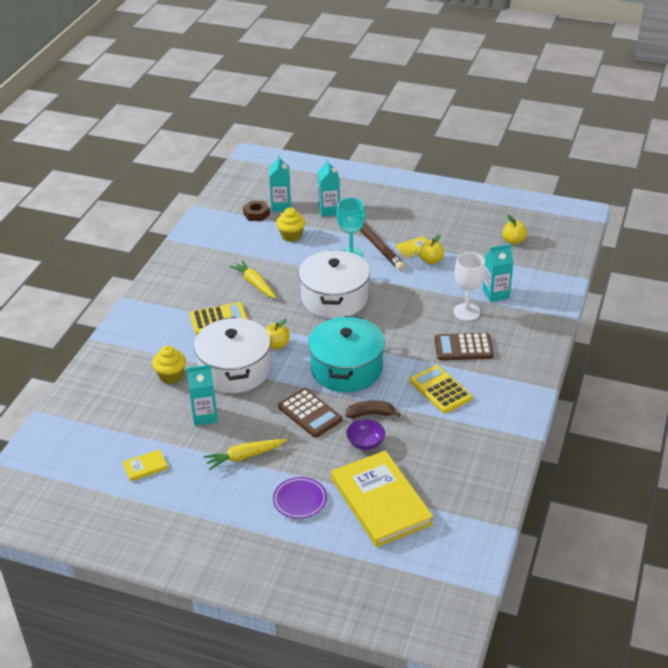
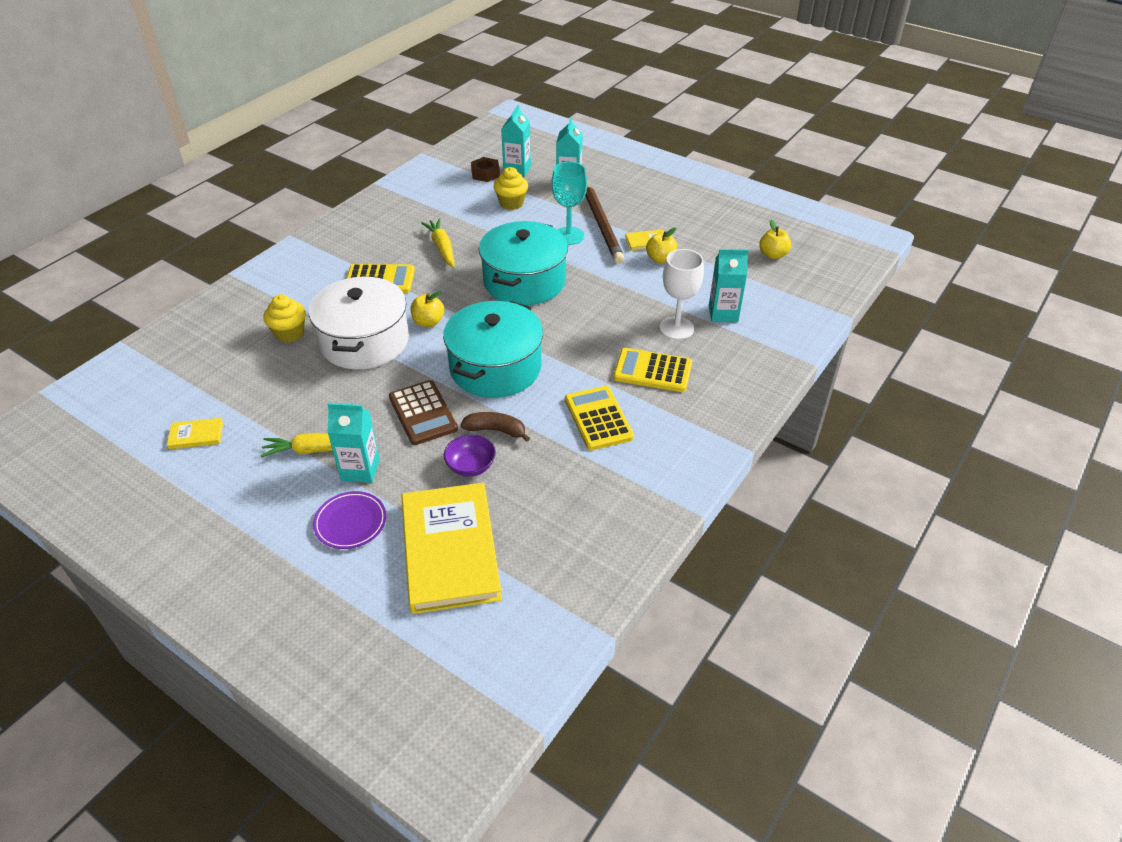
camera: 15 degrees right, 5 degrees up
turquoise carton [186,364,218,426] -> turquoise carton moved to [327,403,380,483]
white pot [299,250,370,319] -> turquoise pot [479,221,568,305]
brown calculator [435,333,494,360] -> yellow calculator [613,348,692,392]

